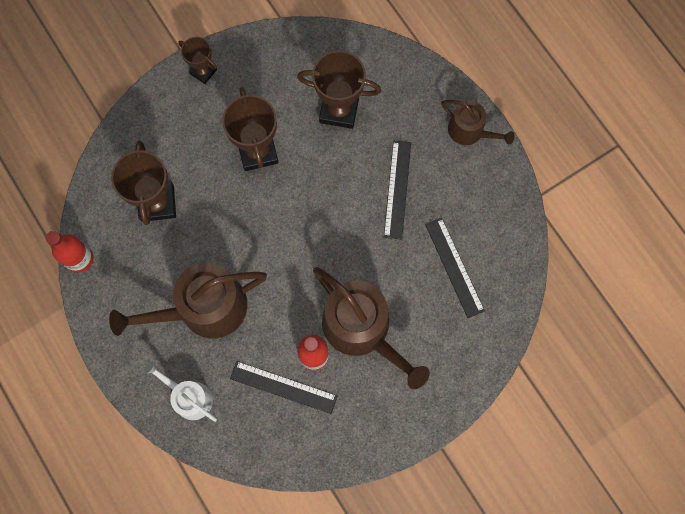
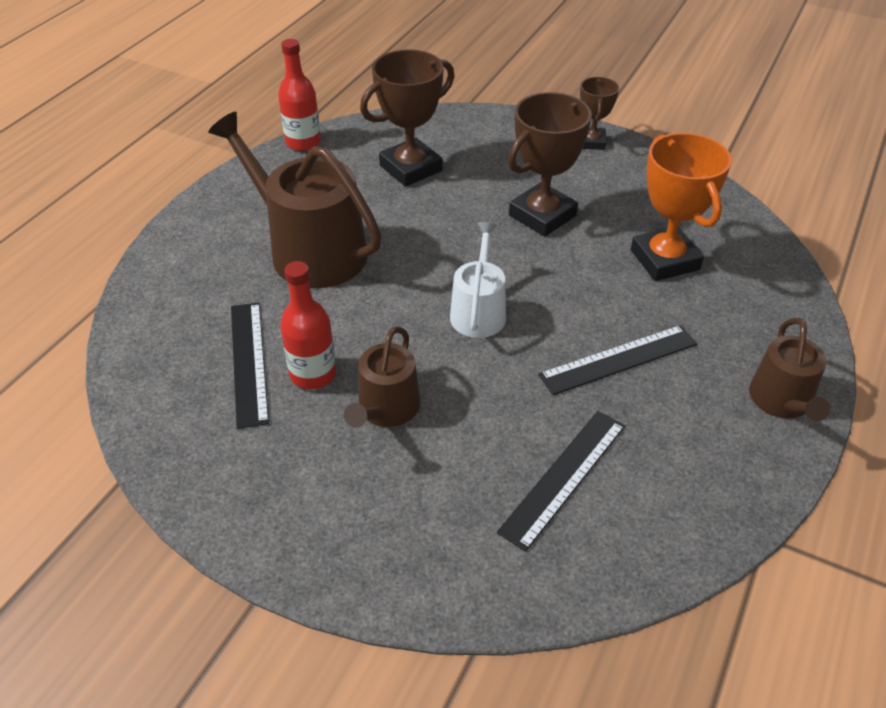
camera: 60 degrees right, 30 degrees down
white watering can [144,361,217,422] -> white watering can moved to [450,222,506,338]
brown trophy [297,50,381,129] -> orange trophy [631,133,732,281]
brown watering can [313,267,430,389] -> brown watering can [344,327,420,428], size x0.55

